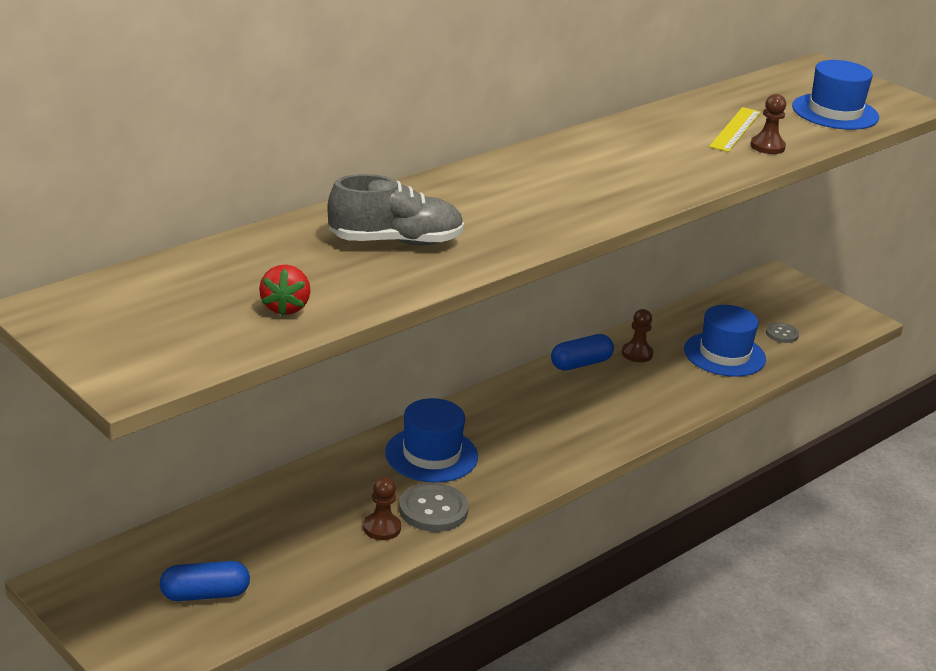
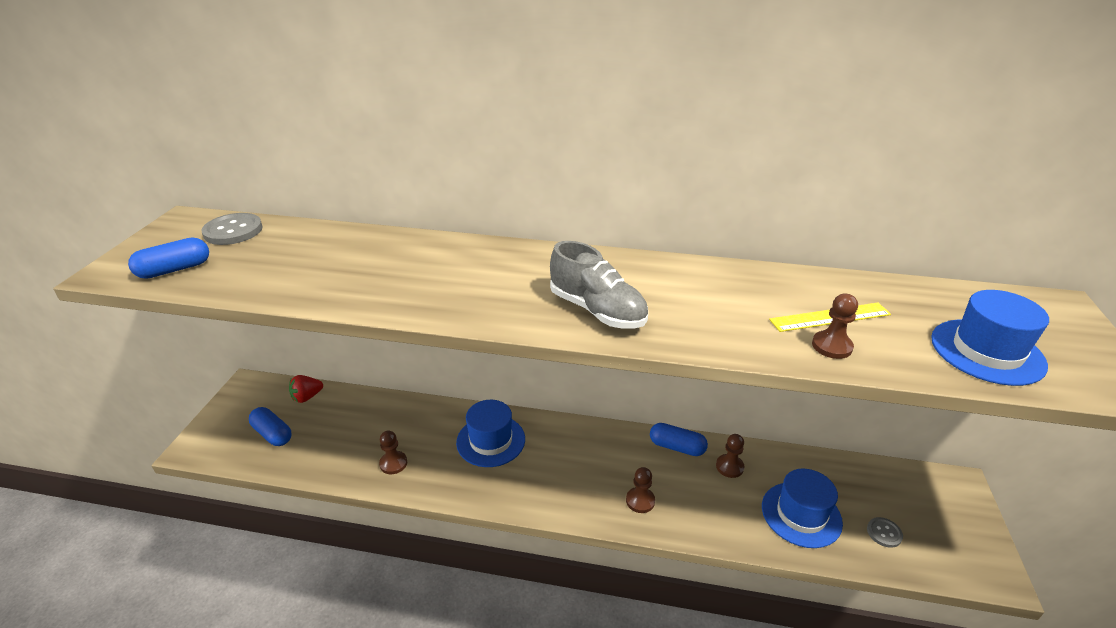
camera: 55 degrees right, 5 degrees up
red strawberry [259,265,311,316] -> red strawberry moved to [289,375,323,403]
grey shoe [327,174,464,245] -> grey shoe moved to [550,241,648,328]
grey button [399,483,469,532] -> grey button moved to [201,213,263,245]
none -> blue capsule [128,237,209,279]
none -> brown pawn [626,467,655,513]

